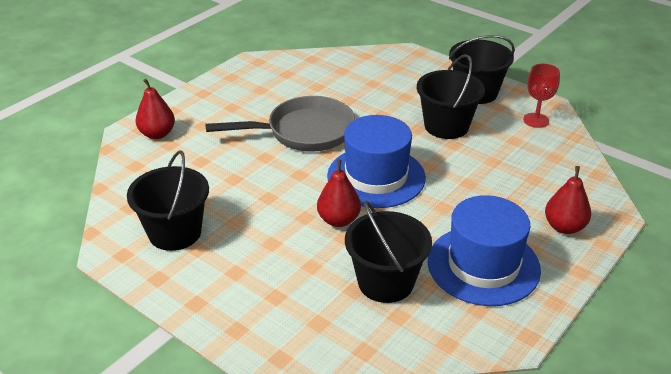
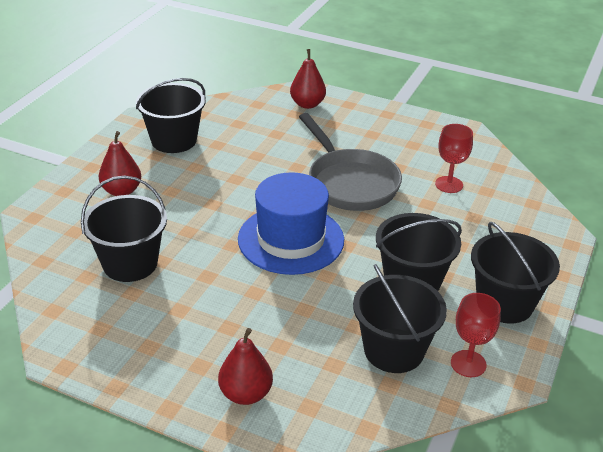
camera: 75 degrees right, 0 degrees up
red pear [317,159,361,227] -> red pear moved to [98,131,141,196]
blue hat [427,195,541,306] -> none
none -> black bucket [353,264,447,373]
none -> red goblet [435,124,473,193]

